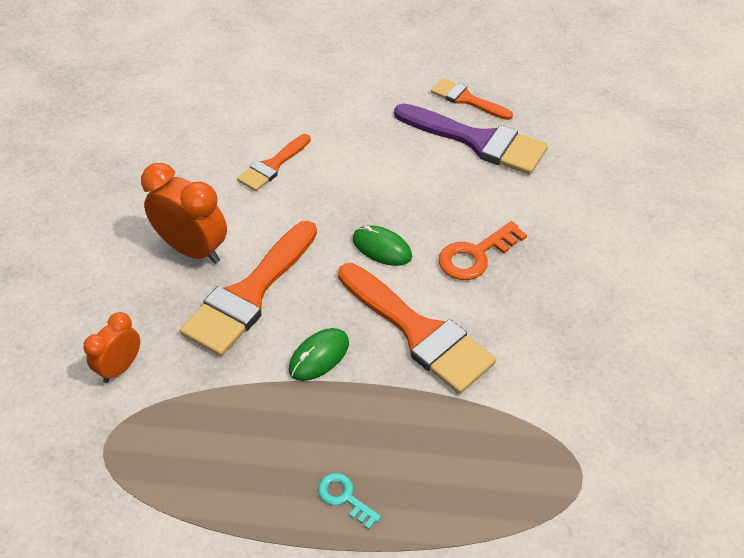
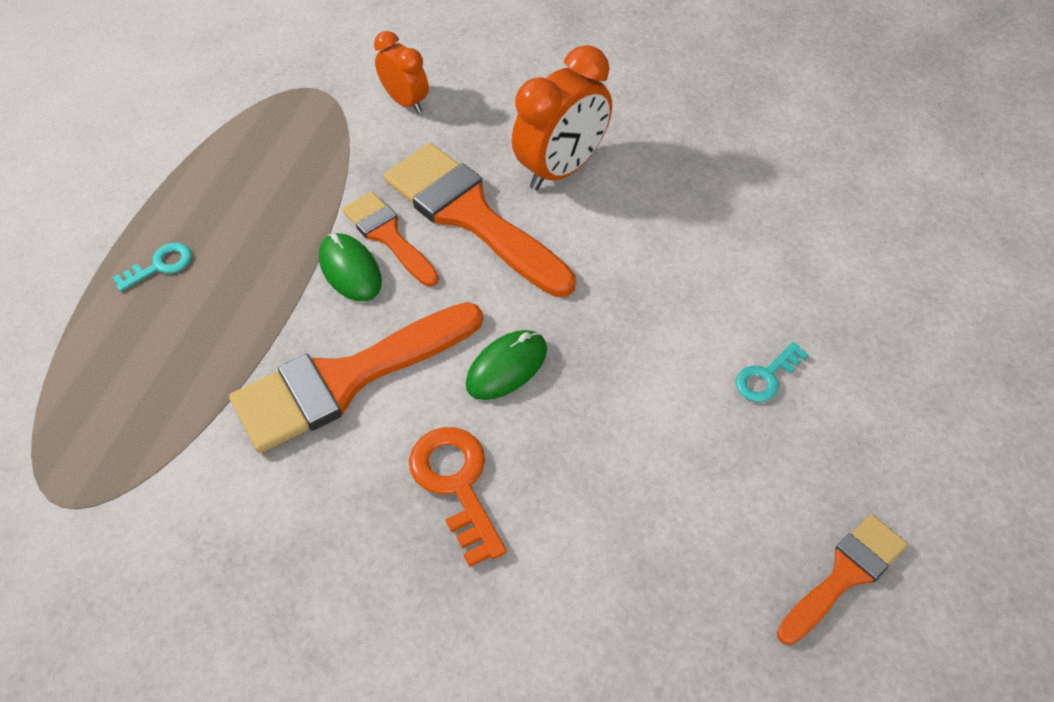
camera: 105 degrees right, 5 degrees up
orange brush [237,134,311,191] -> orange brush moved to [342,191,439,286]
purple brush [394,103,548,175] -> none
none -> turquoise key [736,342,809,402]

